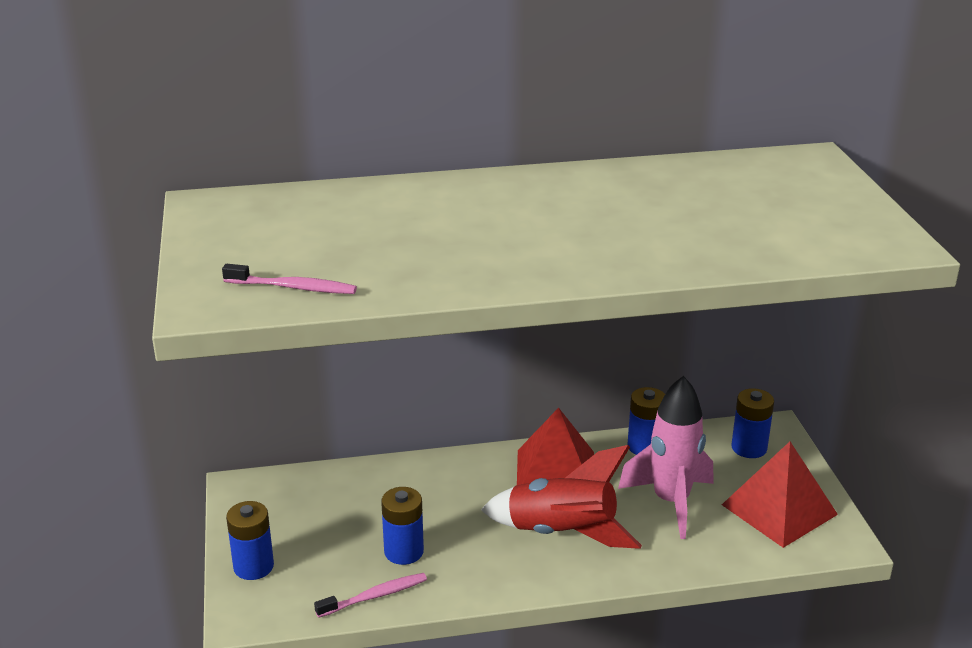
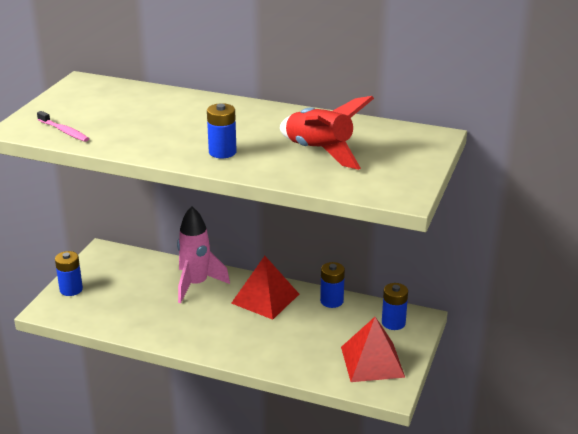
camera: 30 degrees right, 0 degrees up
pink toothbrush [314,573,427,618] -> none
blue battery [381,487,424,565] -> blue battery moved to [207,103,237,158]
red rocket [481,445,642,549] -> red rocket moved to [280,96,374,170]
pink rocket [618,376,713,539] -> pink rocket moved to [177,206,230,303]

